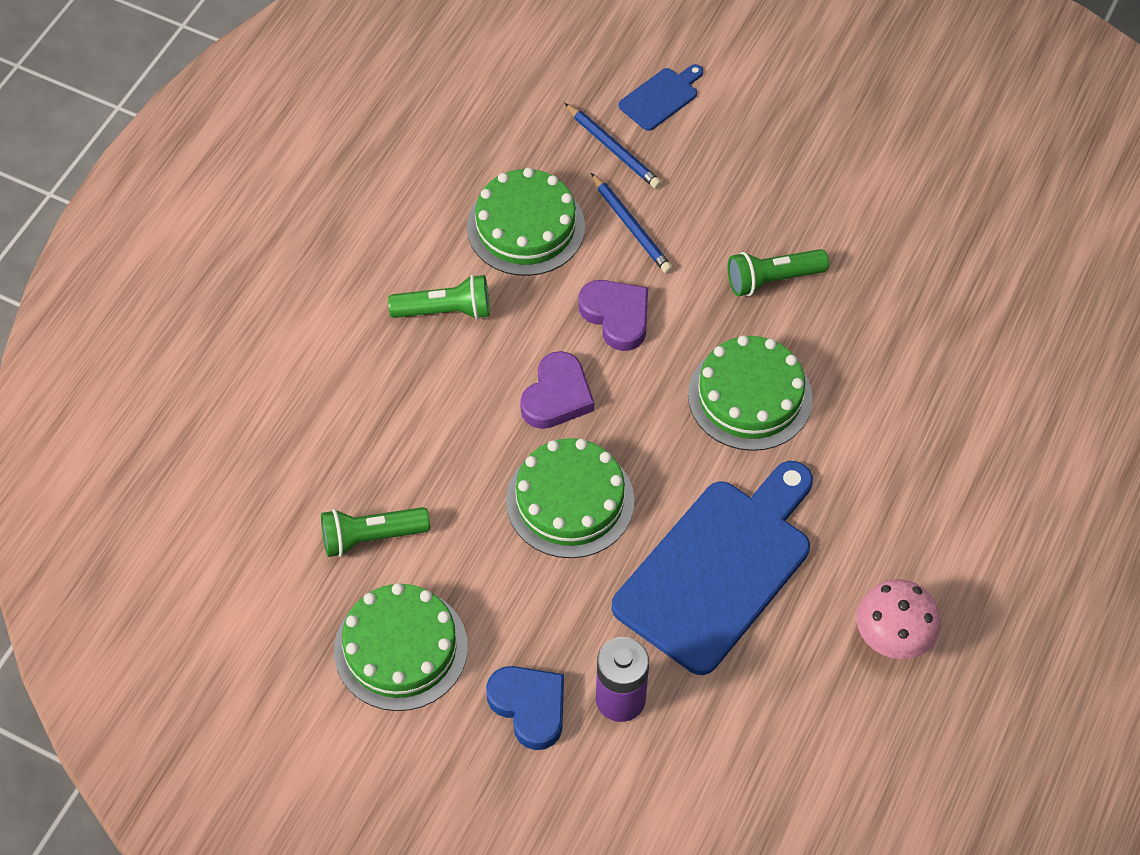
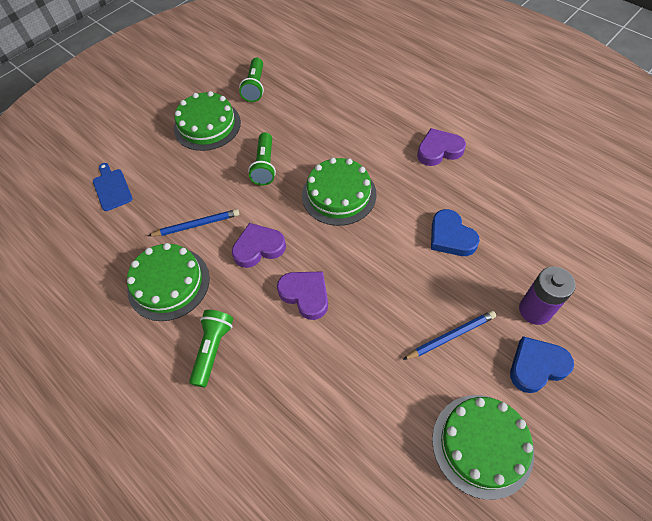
camera: 70 degrees left, 0 degrees up
green flashlight [321,507,430,557] -> green flashlight moved to [239,58,264,102]
green cake [506,438,634,558] -> green cake moved to [174,91,241,151]
blue pencil [565,103,662,189] -> blue pencil moved to [403,311,496,360]
blue cutting board [612,461,813,675] -> blue heart [431,209,480,256]
pink mushroom [856,579,941,659] -> none
none -> purple heart [417,128,466,166]

